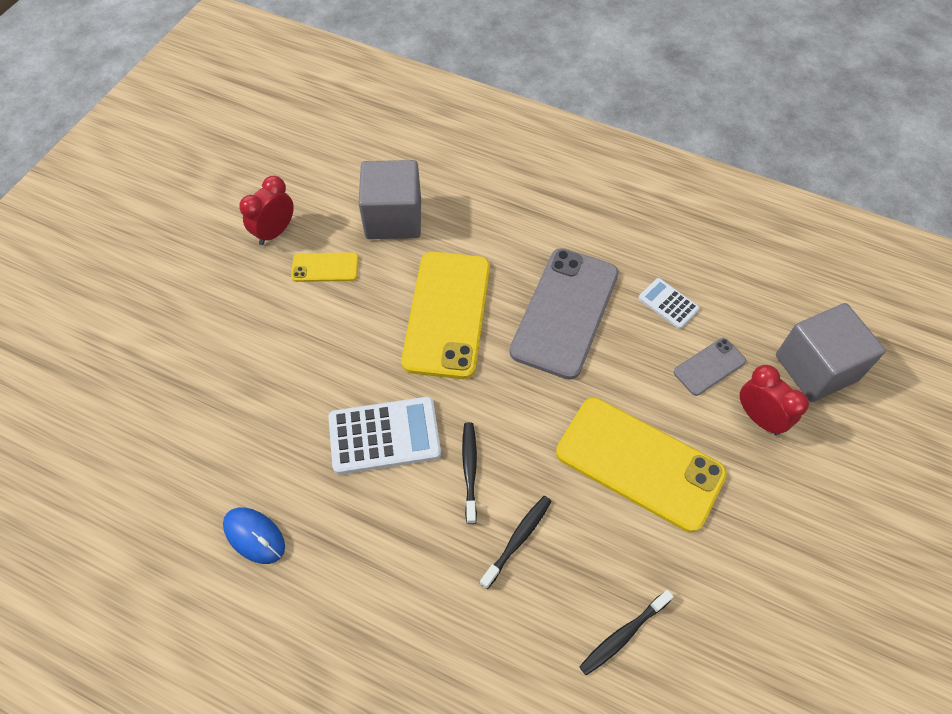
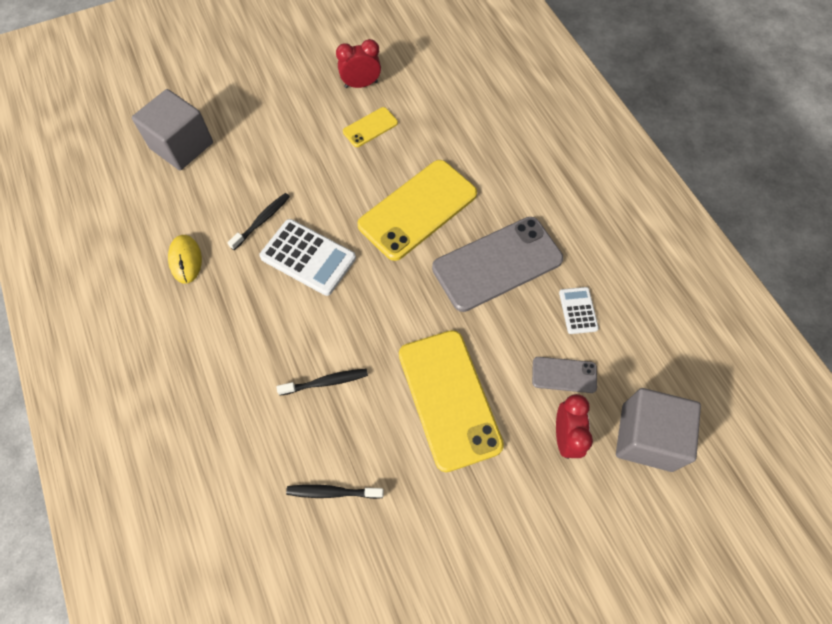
camera: 40 degrees right, 5 degrees up
blue mouse [223,507,285,564] -> yellow mouse [168,235,202,284]
yellow phone [291,252,359,282] -> yellow phone turned 75 degrees counterclockwise [343,107,398,147]
grey cube [358,160,421,239] -> grey cube moved to [132,89,213,170]
black toothbrush [462,422,477,524] -> black toothbrush moved to [227,193,290,250]

